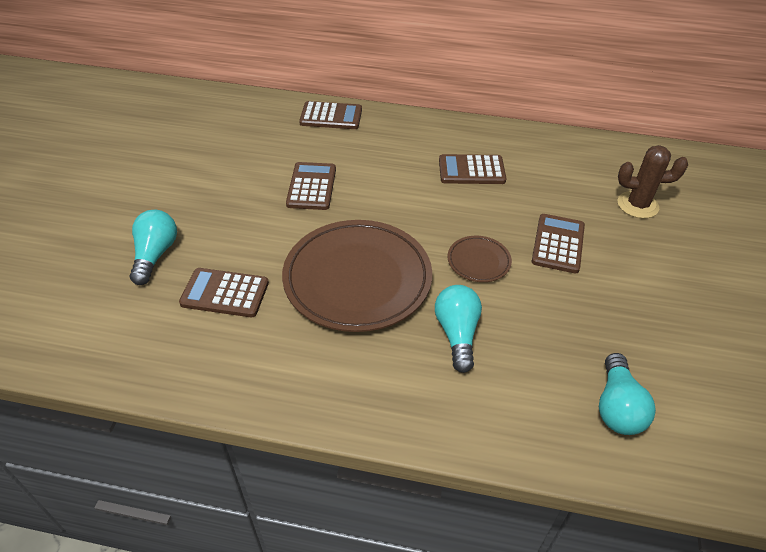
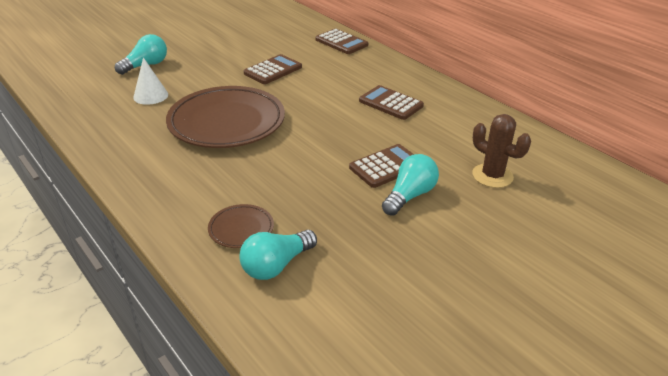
camera: 40 degrees right, 10 degrees down
brown calculator [179,268,269,317] -> white cone [133,57,168,105]
turquoise light bulb [435,285,482,373] -> turquoise light bulb moved to [382,154,439,216]
brown plate [447,236,512,282] -> brown plate moved to [208,204,274,248]

